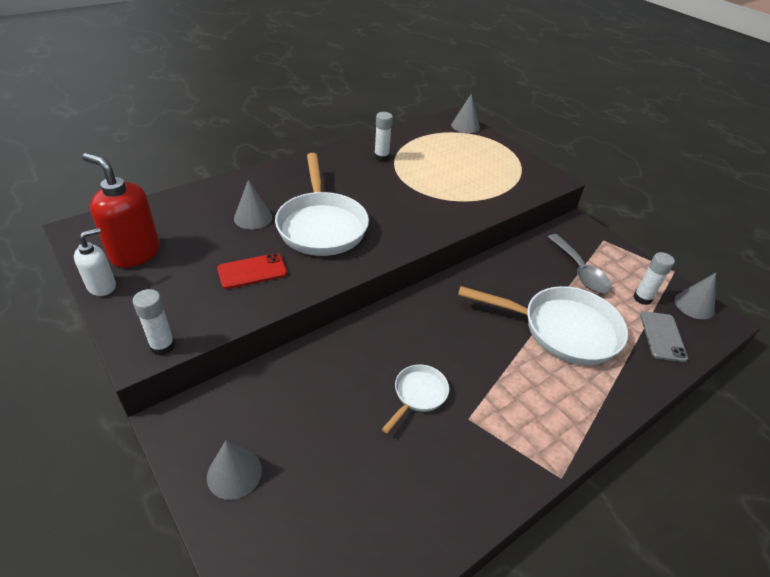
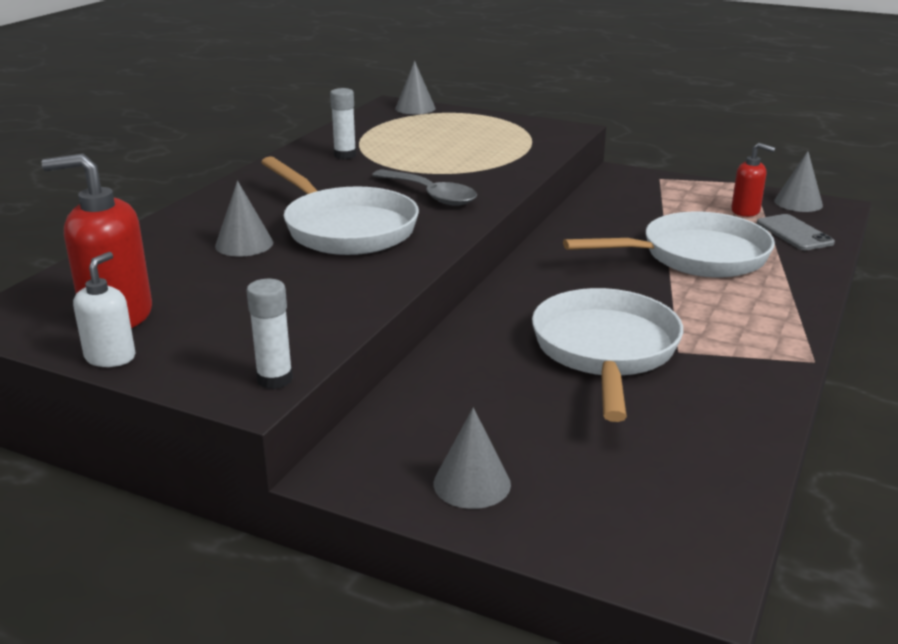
camera: 25 degrees left, 15 degrees down
red phone [217,253,287,289] -> none
white pan [382,364,449,433] -> white pan [532,288,683,422], size x2.04
grey spoon [548,234,611,293] -> grey spoon moved to [372,170,477,206]
white glue stick [633,252,675,305] -> red soap dispenser [731,143,775,217]

